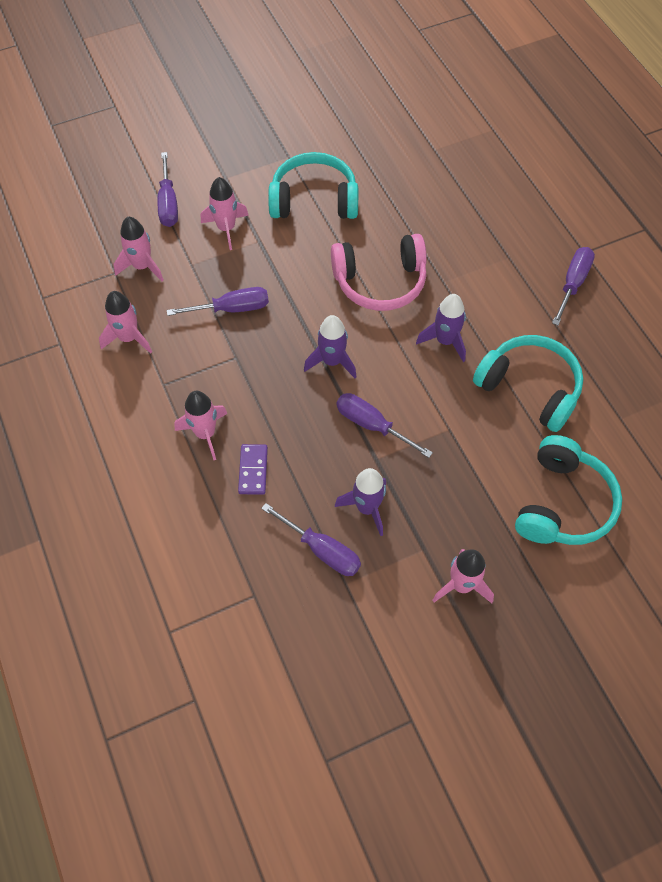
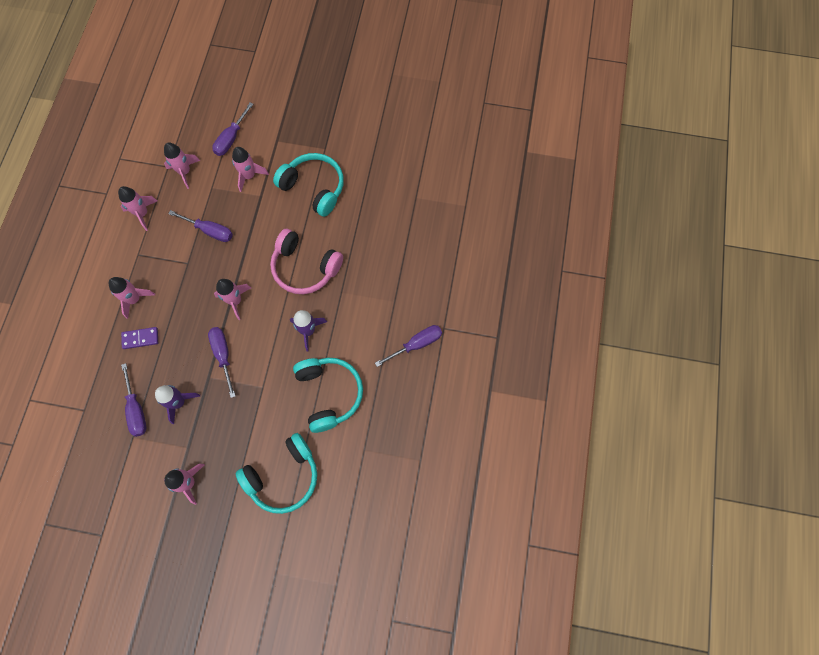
camera: 35 degrees right, 10 degrees up
purple domino [238,444,268,495] -> purple domino turned 45 degrees clockwise [121,327,158,349]
purple rocket [304,315,357,378] -> pink rocket [214,279,251,320]

